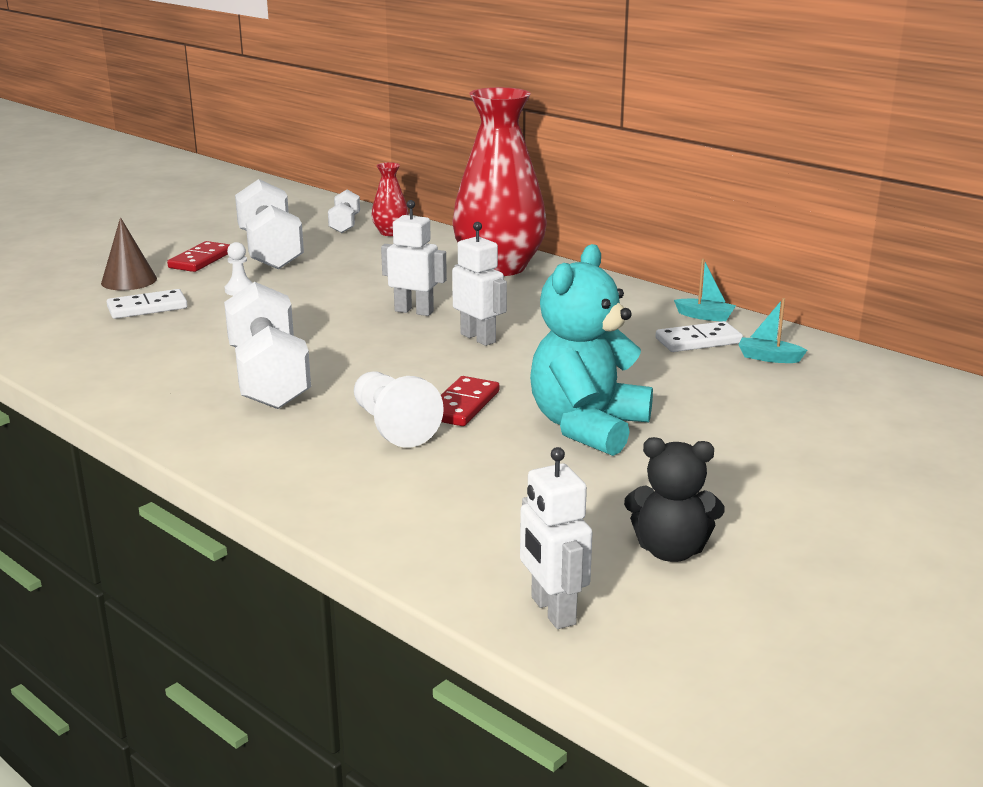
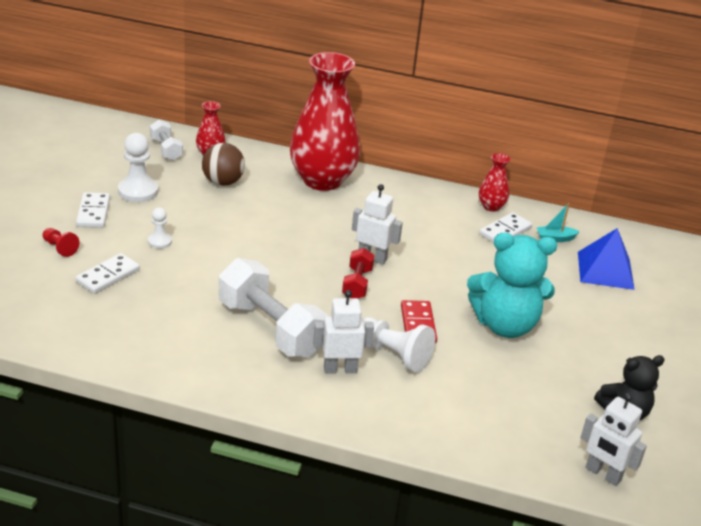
camera: 30 degrees left, 10 degrees up
brown cone [101,217,157,290] -> red pawn [43,228,79,257]
red domino [167,241,230,272] -> white domino [76,192,110,228]
white dumbbell [235,179,304,269] -> white pawn [118,133,158,202]
white robot [381,200,447,316] -> white robot moved to [313,290,374,374]
turquoise teddy bear [530,244,653,456] -> turquoise teddy bear turned 90 degrees counterclockwise [467,233,557,338]
turquoise boat [674,259,736,322] -> red vase [479,153,510,211]
none -> brown ball [202,143,245,186]
none -> red dumbbell [342,248,375,298]
none -> blue pyramid [578,228,635,290]

